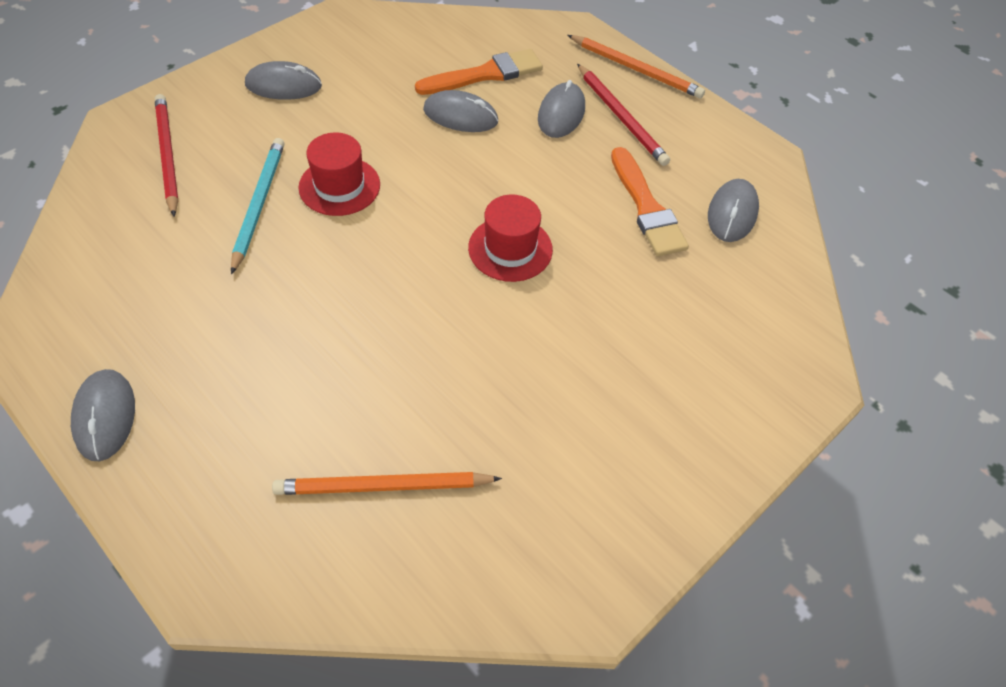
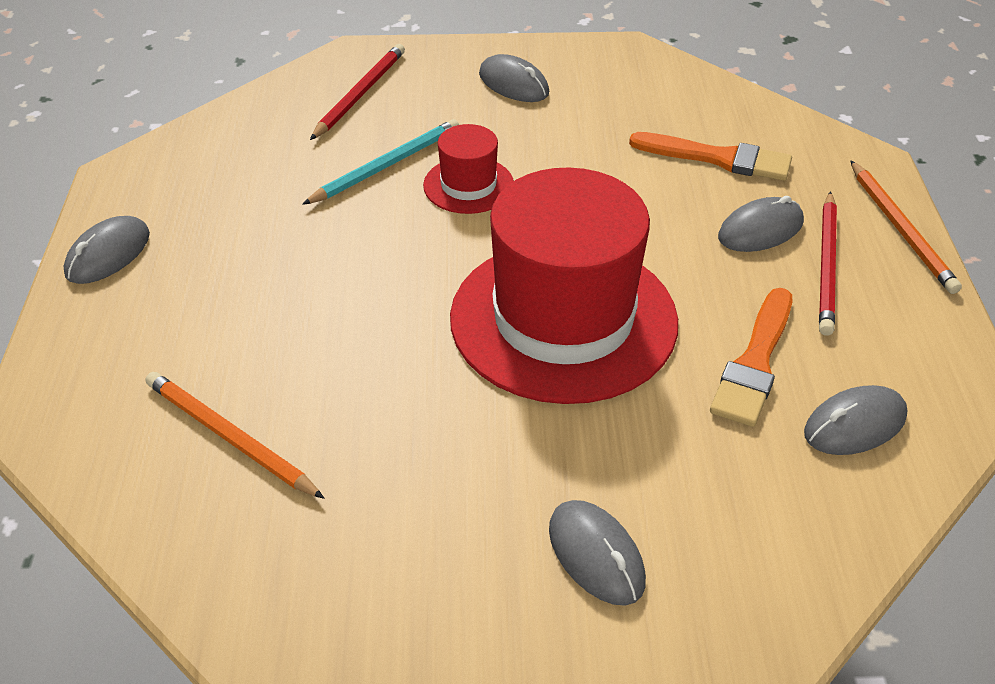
camera: 45 degrees right, 10 degrees down
grey mouse [423,90,498,132] -> grey mouse moved to [549,500,646,606]
red hat [468,195,553,282] -> red hat [450,168,678,404], size x2.20

